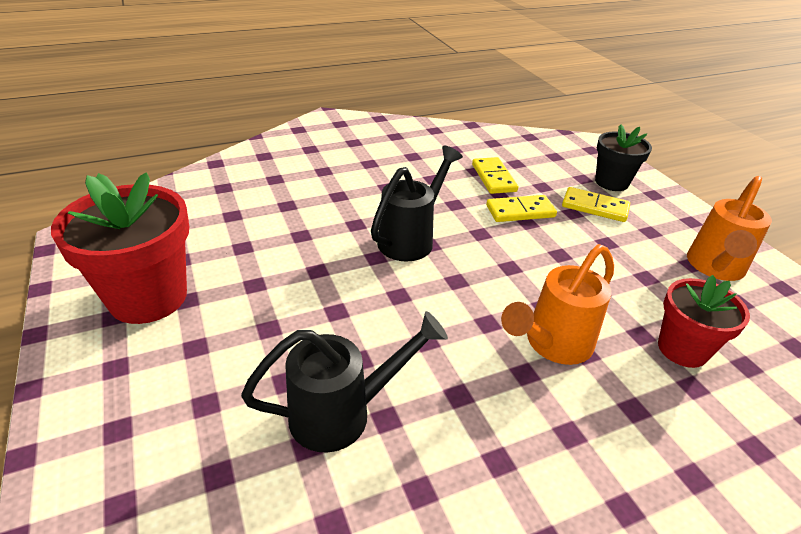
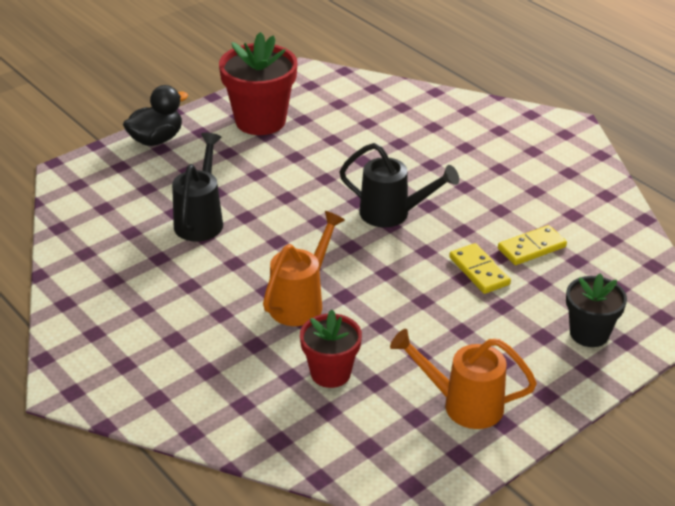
camera: 75 degrees right, 0 degrees up
black watering can [241,311,448,452] -> black watering can turned 135 degrees counterclockwise [172,133,223,242]
orange watering can [501,244,614,365] -> orange watering can turned 90 degrees clockwise [263,211,345,326]
yellow domino [562,187,630,222] -> none
none -> black duck [123,85,188,146]

